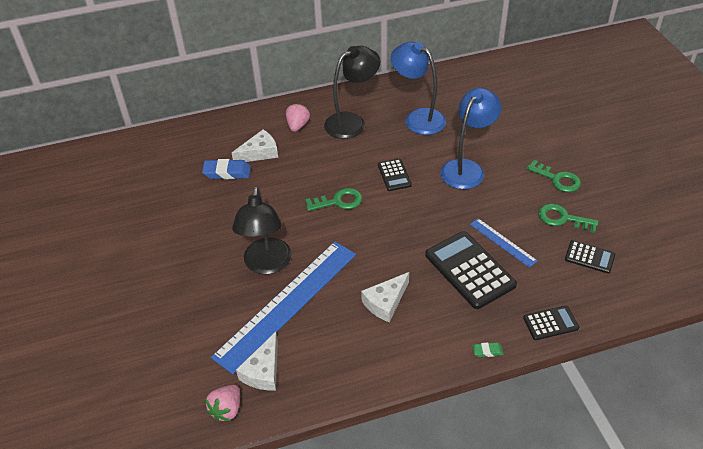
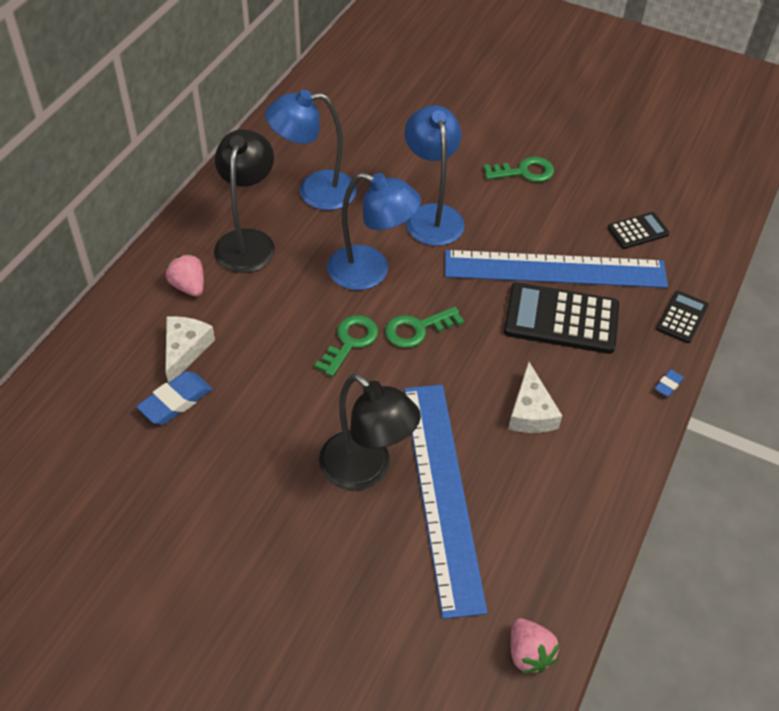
camera: 50 degrees left, 5 degrees up
white cheese [236,332,278,391] -> none
black calculator [378,159,412,191] -> blue lamp [327,172,421,290]
blue ruler [470,218,538,268] -> blue ruler [445,250,668,288], size x2.22
green eraser [472,342,504,357] -> blue eraser [655,369,684,397]
green key [538,204,599,233] -> green key moved to [385,307,464,348]

